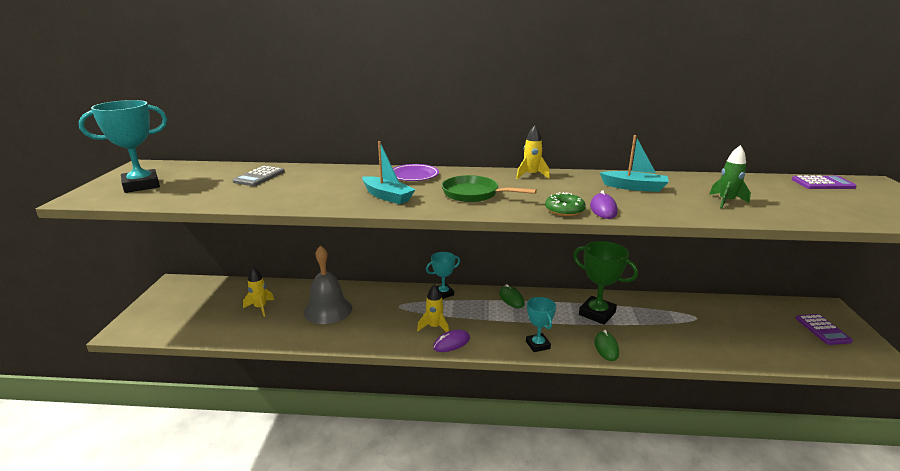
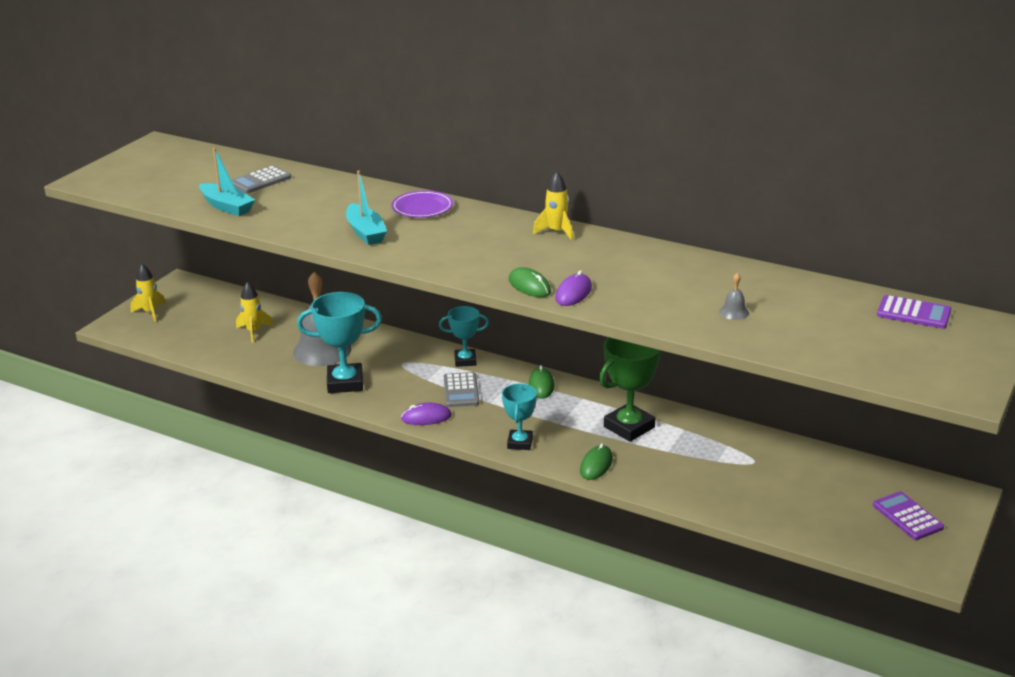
camera: 25 degrees right, 5 degrees up
turquoise trophy [79,100,167,193] -> turquoise trophy moved to [297,292,382,393]
yellow rocket [417,284,449,332] -> yellow rocket moved to [130,264,166,322]
green pan [442,175,537,202] -> none
green donut [545,192,586,216] -> green mouse [509,267,551,297]
green trophy [573,241,638,325] -> green trophy turned 75 degrees clockwise [599,337,662,442]
turquoise boat [600,135,669,192] -> turquoise boat moved to [199,148,255,216]
green rocket [709,145,751,209] -> grey bell [719,273,749,320]
purple calculator [796,314,853,345] -> purple calculator turned 135 degrees clockwise [873,491,944,540]
none -> grey calculator [444,372,479,407]

